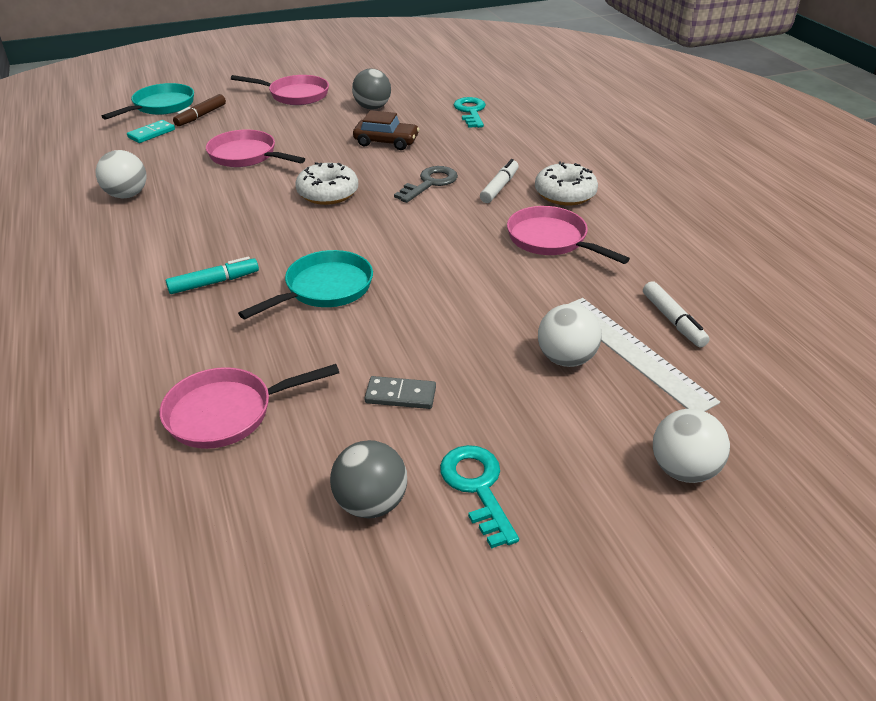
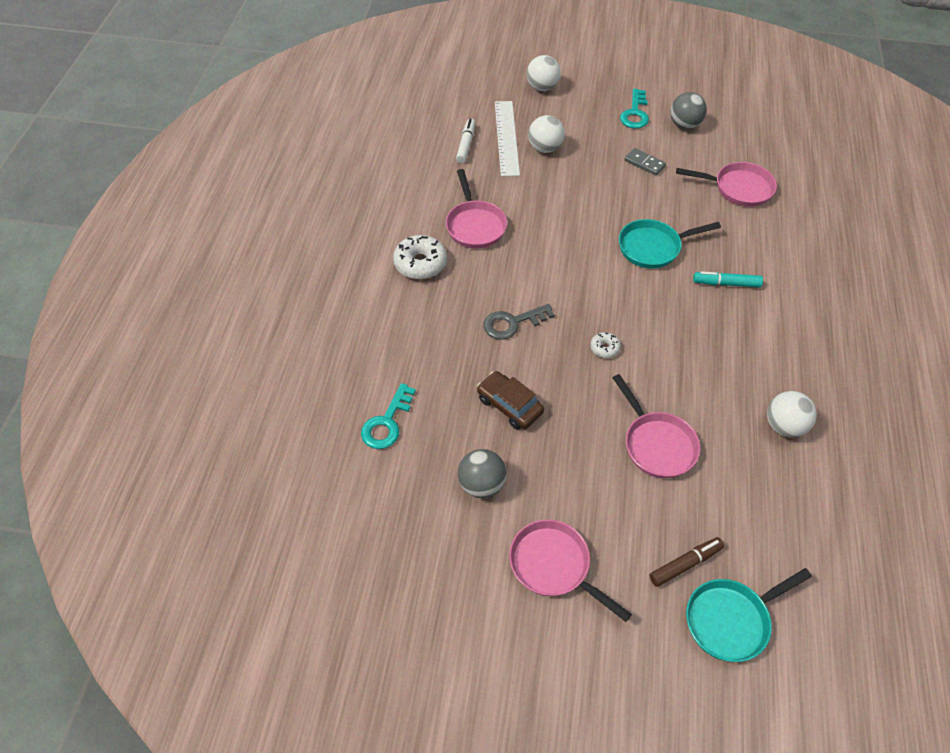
camera: 150 degrees left, 15 degrees up
turquoise domino [127,120,175,143] -> none
white donut [295,162,358,205] -> white donut [590,332,621,358], size x0.52
white marker [480,159,519,203] -> none

